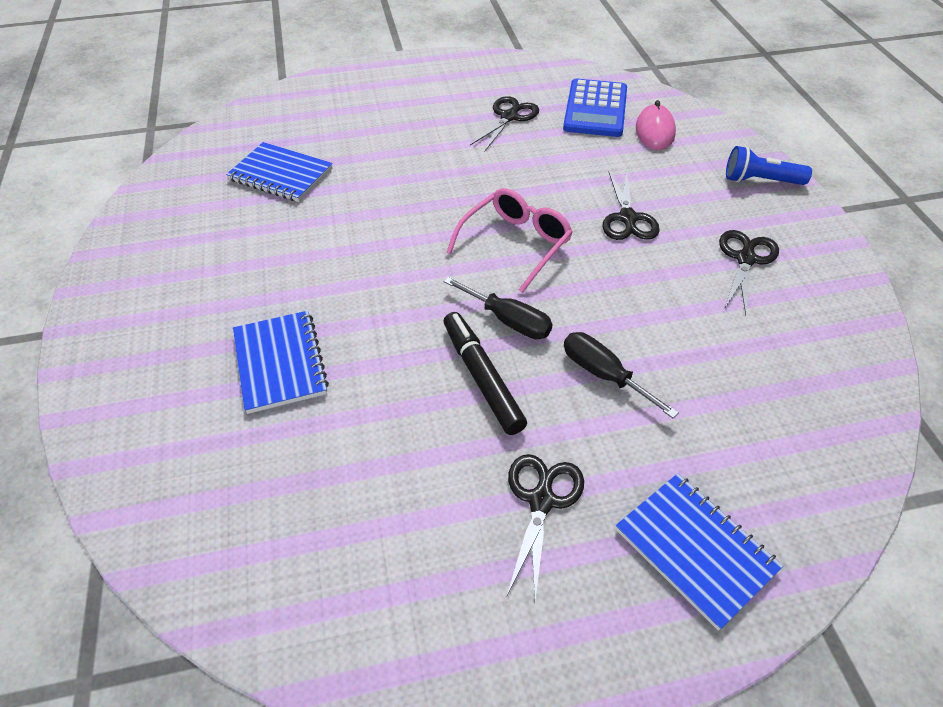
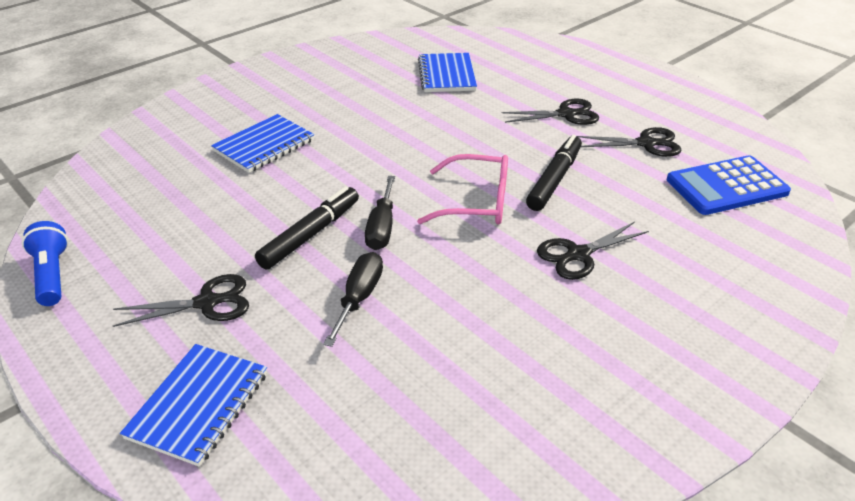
camera: 60 degrees right, 10 degrees down
pink mouse [636,100,676,150] -> none
black scissors [719,230,779,315] -> black scissors moved to [501,99,599,125]
blue flashlight [726,146,812,185] -> blue flashlight moved to [22,221,68,306]
none -> black marker [526,135,582,211]

